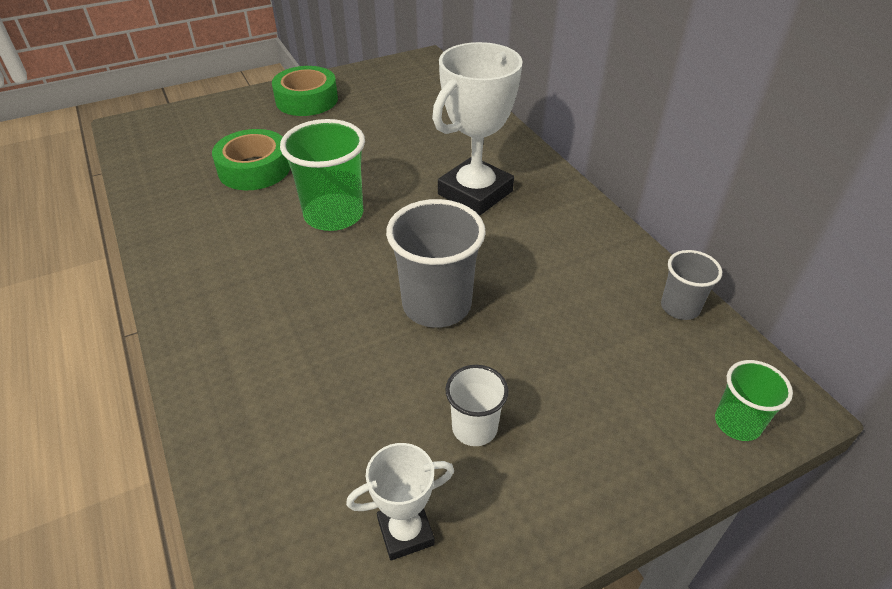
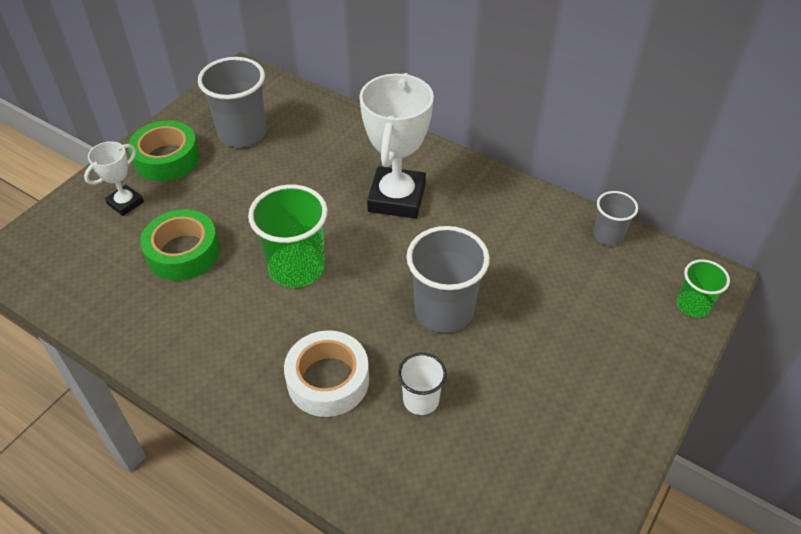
camera: 30 degrees left, 5 degrees up
white trophy [346,443,454,560] -> white trophy moved to [84,141,144,216]
white cup [445,365,509,446] -> white cup moved to [398,353,447,415]
none -> grey cup [198,57,267,147]
none -> white tape [284,330,369,417]

